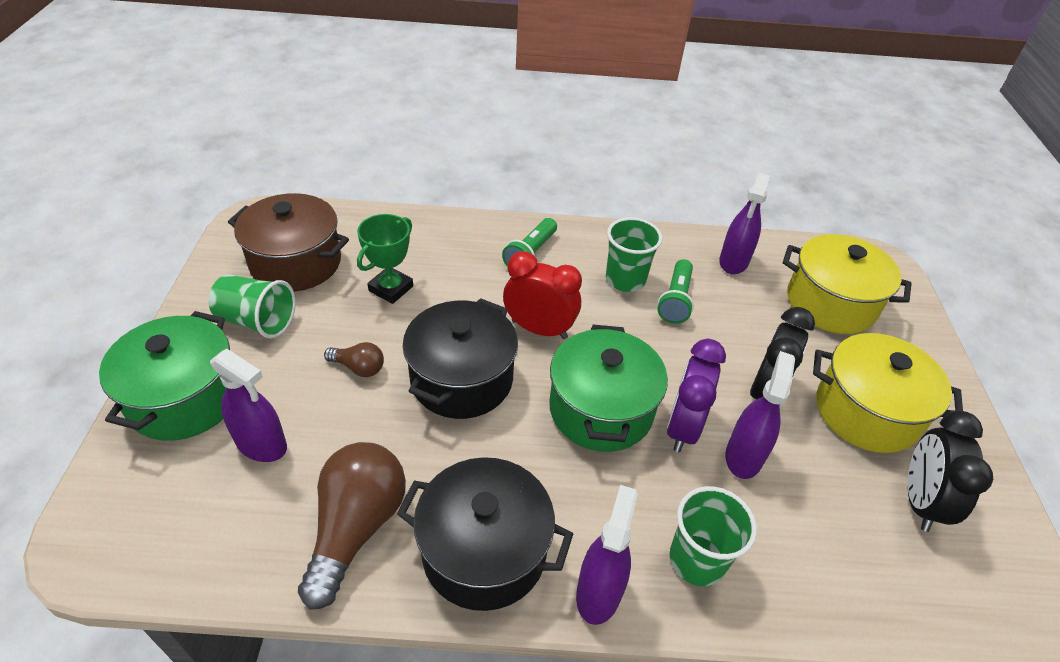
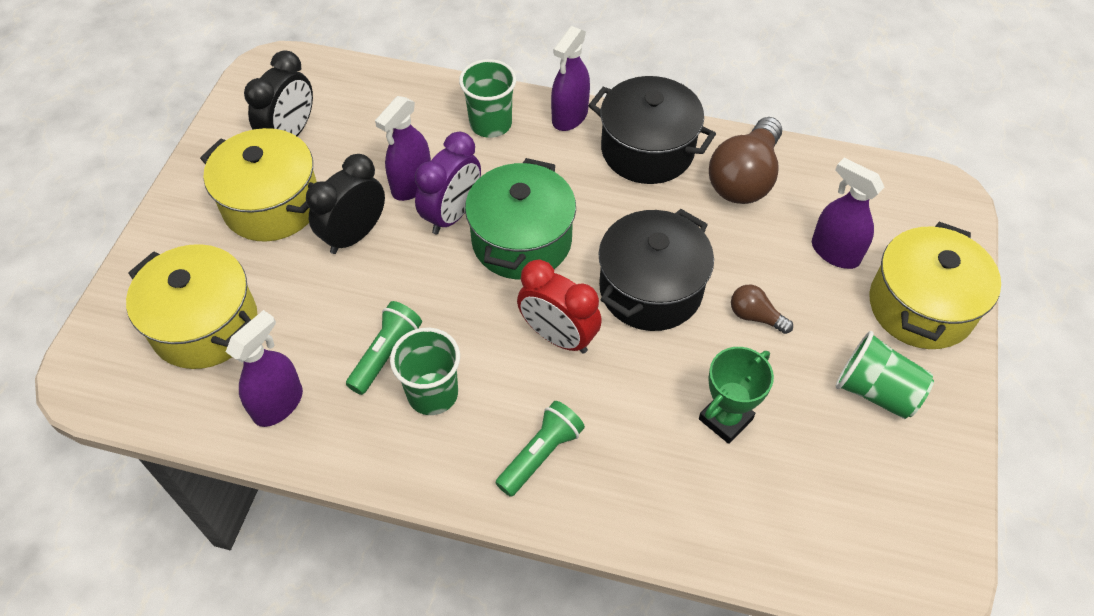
camera: 165 degrees left, 10 degrees up
green pot [99,311,230,441] -> yellow pot [870,222,1001,349]
brown pot [228,193,349,292] -> none

